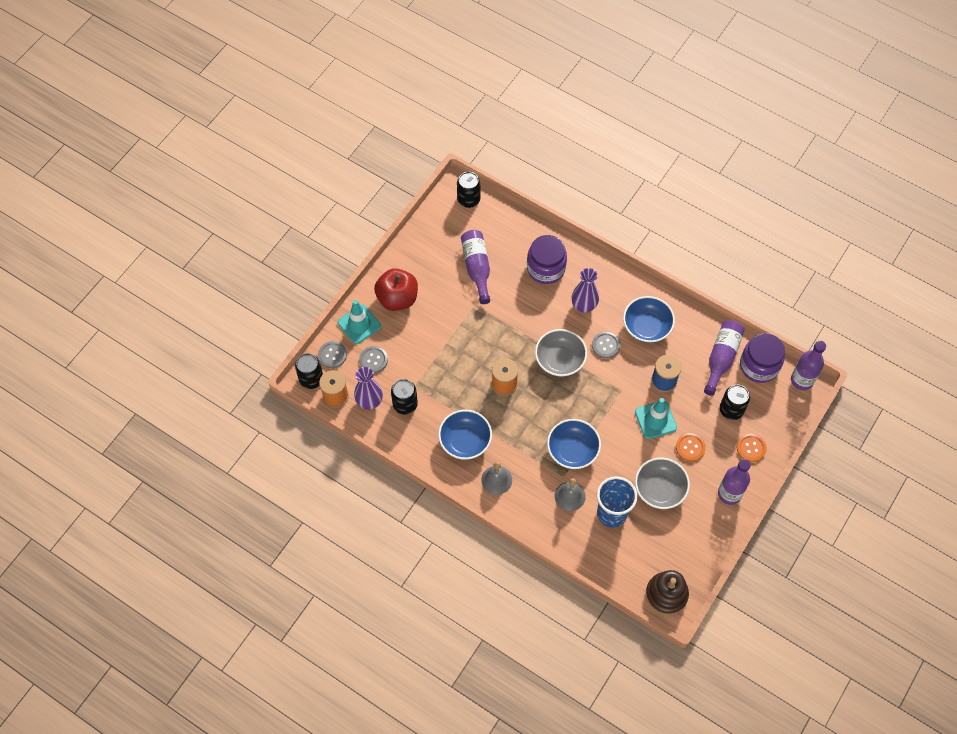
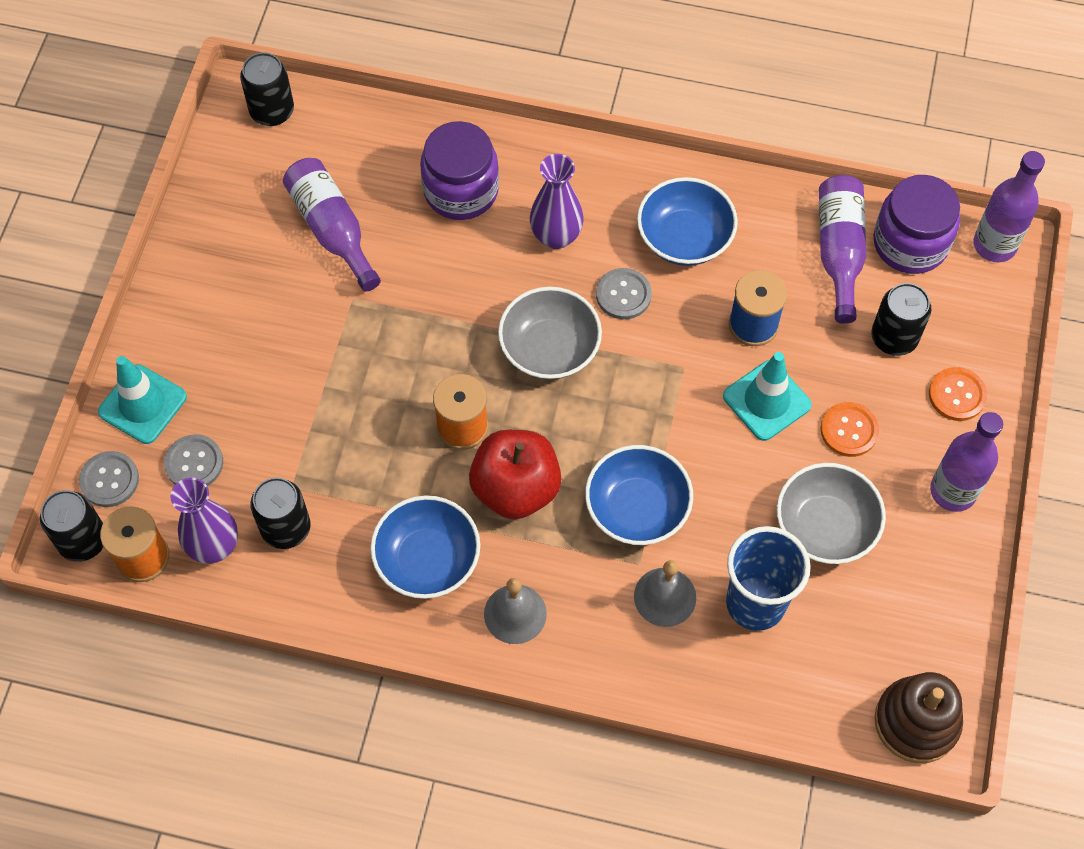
camera: 20 degrees left, 0 degrees up
red apple [374,268,418,311] -> red apple moved to [469,430,562,519]

